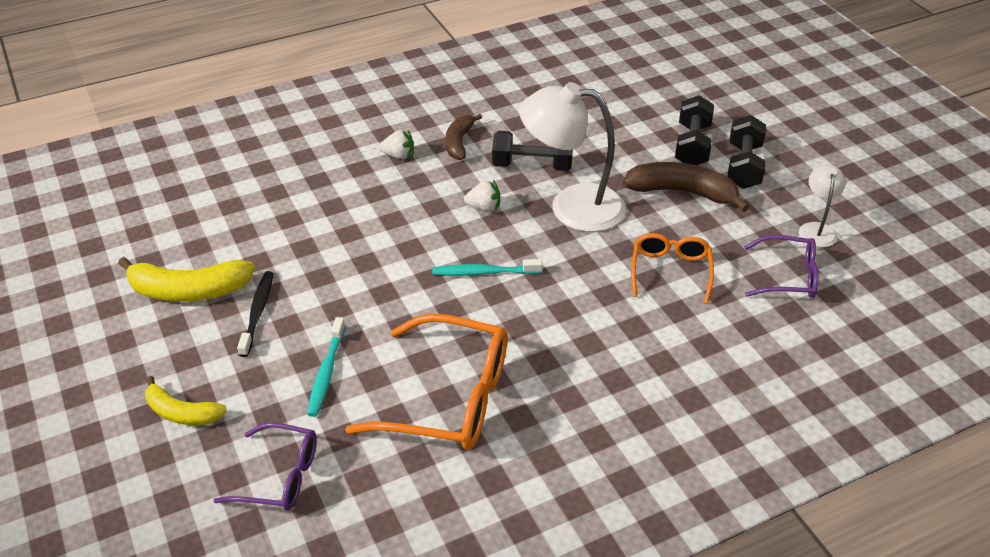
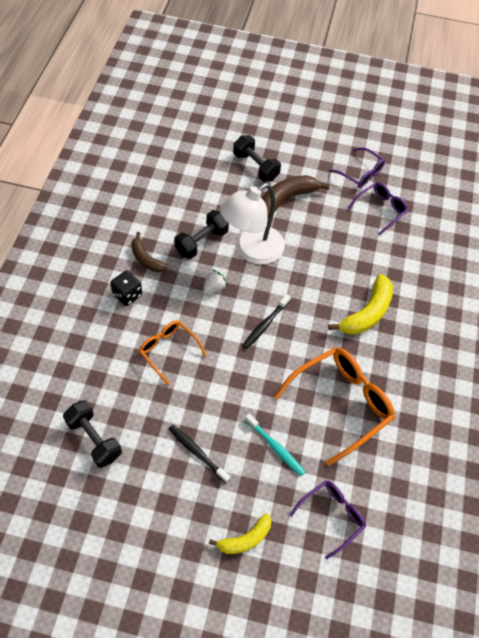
camera: 55 degrees left, 15 degrees up
yellow banana [118,257,255,302] -> yellow banana moved to [328,274,393,335]
white strawberry [380,130,414,159] -> black dice [110,270,142,306]
turquoise toothbrush [432,259,543,276] -> black toothbrush [242,294,291,349]
orange glasses [631,233,714,304] -> orange glasses moved to [139,320,207,385]
black dumbbell [727,115,766,189] -> black dumbbell moved to [63,400,122,468]
white lamp [799,165,845,247] -> purple glasses [329,147,385,188]

